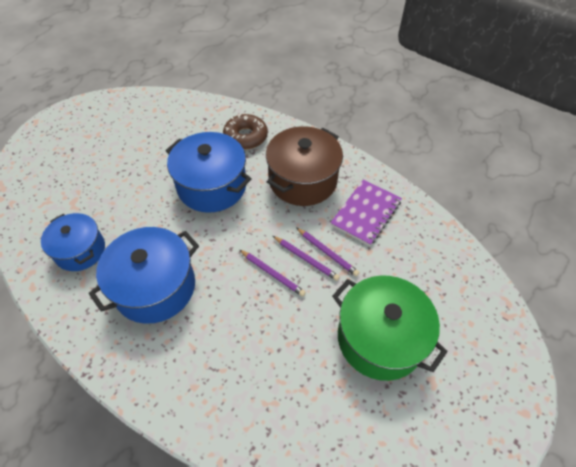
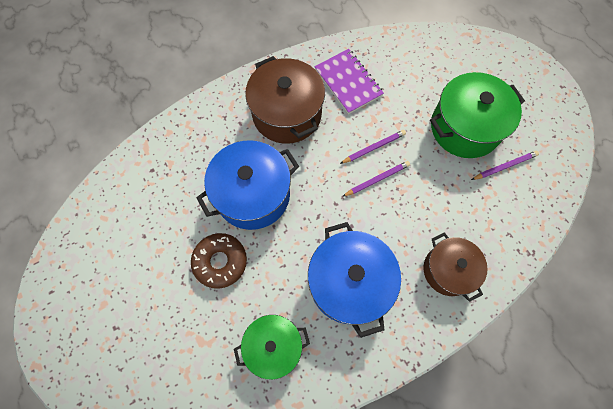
camera: 65 degrees left, 15 degrees up
blue pot [41,213,105,271] -> green pot [234,315,310,380]
brown donut [223,114,268,149] -> brown donut moved to [191,233,247,289]
purple pencil [297,228,360,276] -> purple pencil moved to [471,151,539,180]
none -> brown pot [423,233,488,302]

